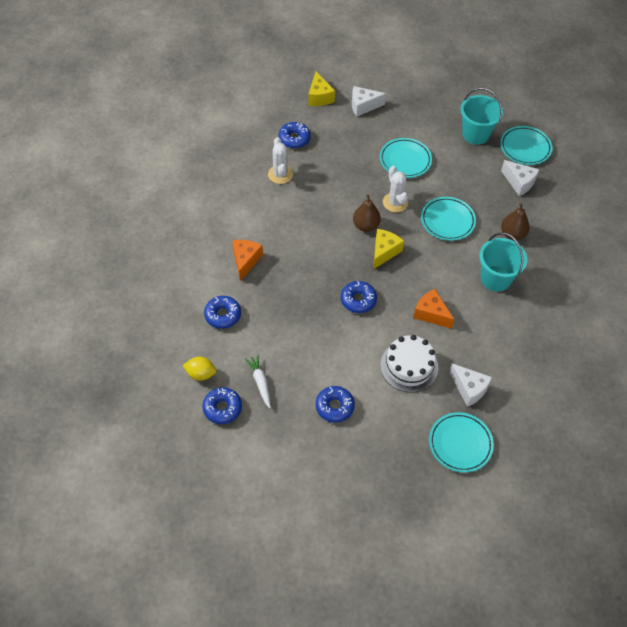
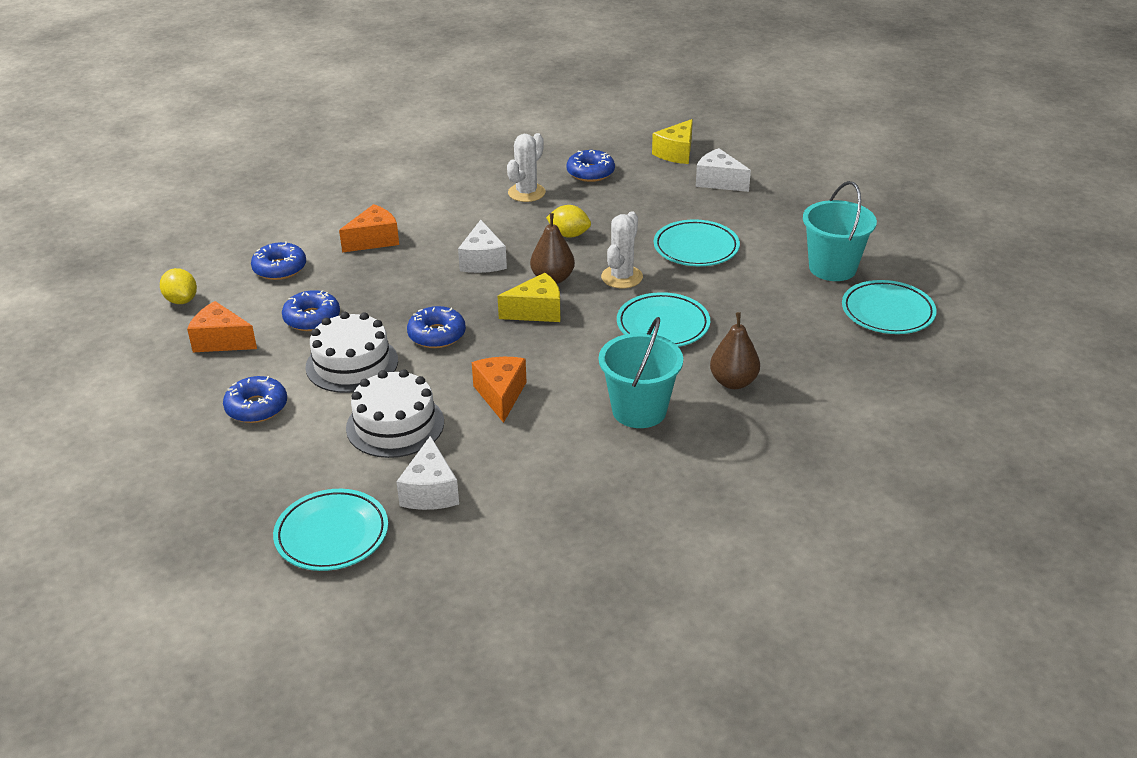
camera: 45 degrees right, 20 degrees down
blue donut [203,387,242,424] -> blue donut moved to [282,290,340,331]
white carrot [245,355,271,408] -> orange cheese [187,301,257,352]
white cheese [501,160,539,196] -> white cheese moved to [458,220,507,273]
none -> white cake [305,312,398,393]
none -> yellow lemon [546,205,591,238]

